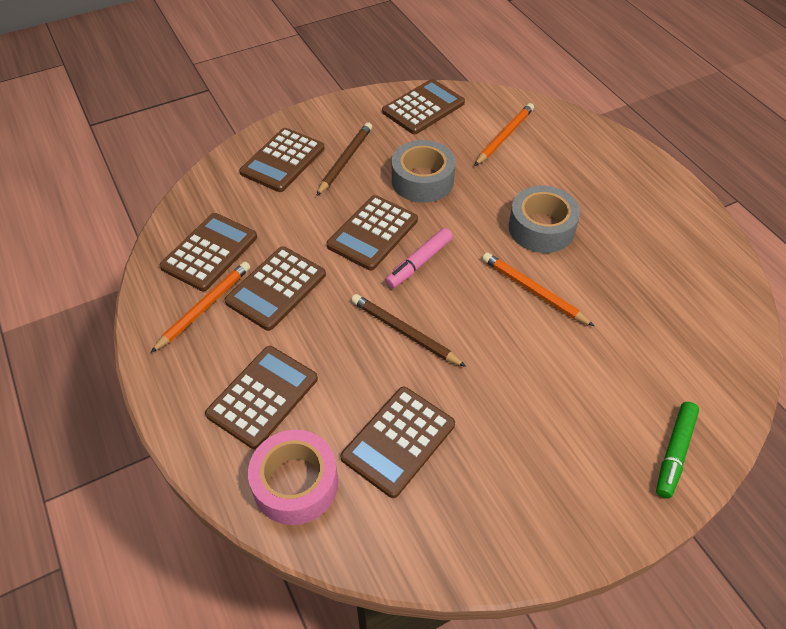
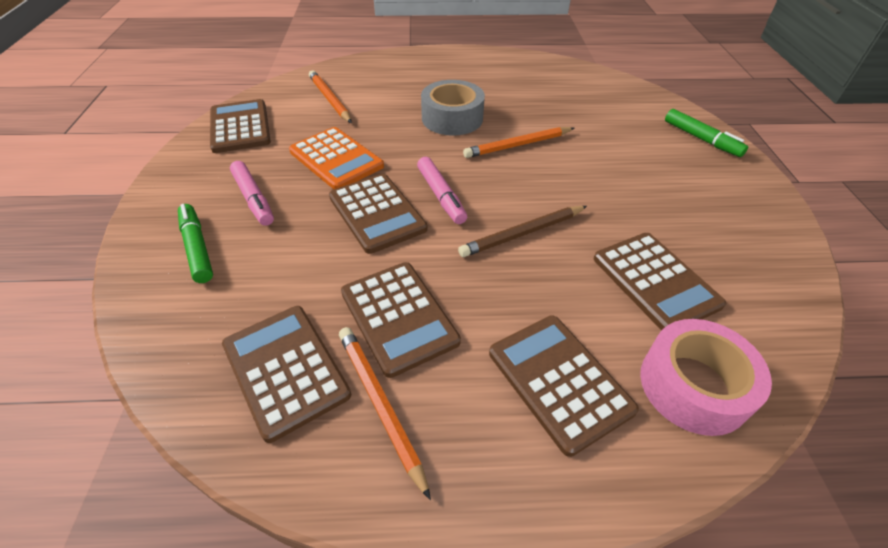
camera: 65 degrees left, 5 degrees down
brown calculator [239,128,325,192] -> green marker [178,204,213,283]
brown pencil [316,122,372,196] -> pink marker [230,161,274,226]
grey tape [392,140,456,203] -> orange calculator [289,127,384,189]

